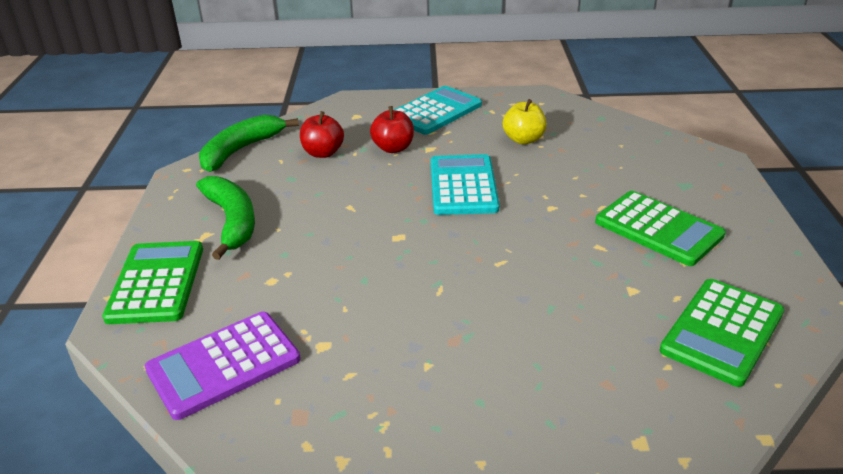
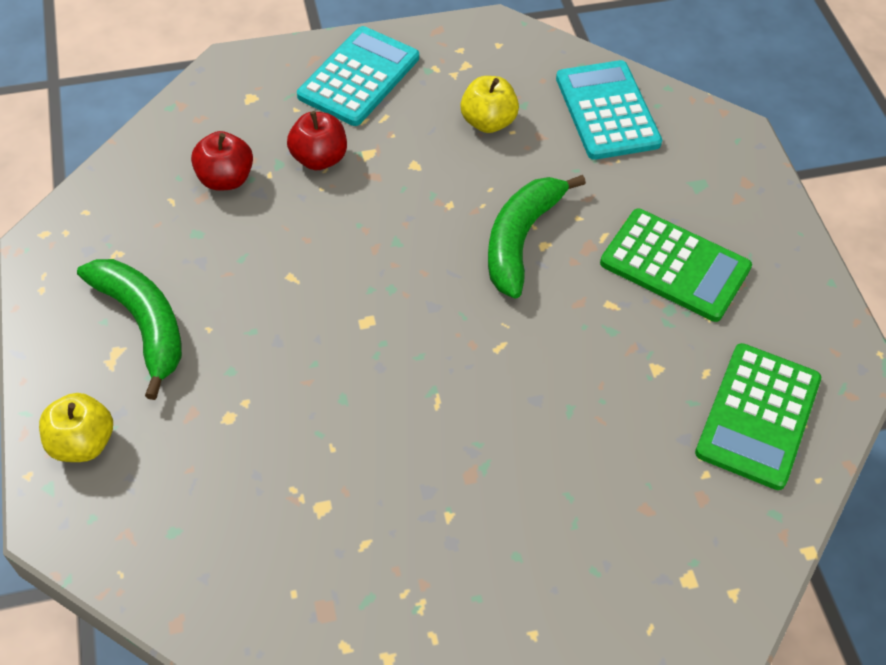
camera: 15 degrees left, 20 degrees up
green calculator [102,241,203,324] -> yellow apple [39,393,113,462]
purple calculator [145,312,301,420] -> none
green banana [199,115,299,172] -> green banana moved to [488,175,586,299]
turquoise calculator [431,154,500,215] -> turquoise calculator moved to [556,60,662,160]

